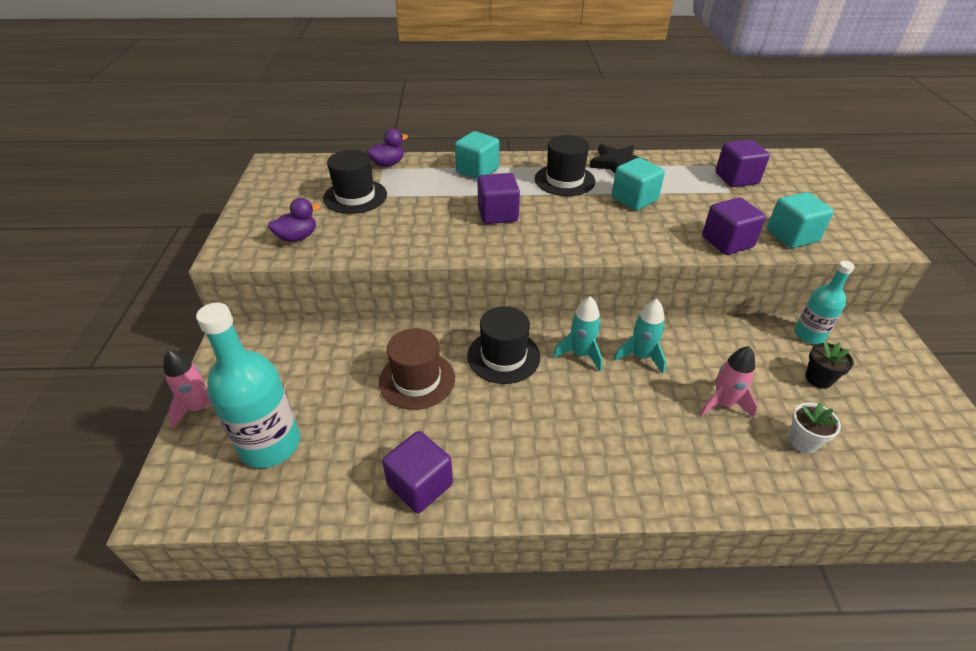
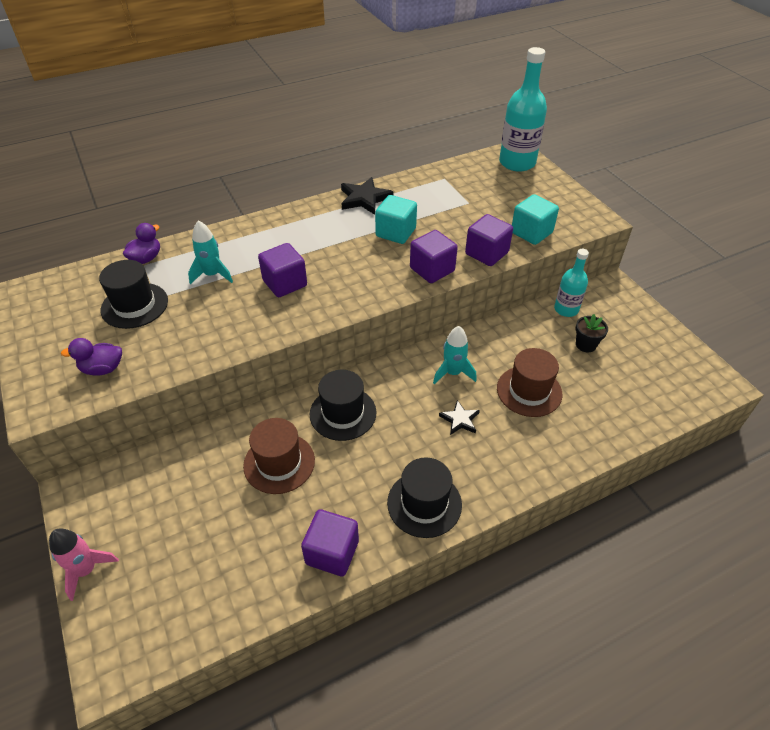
camera: 25 degrees left, 5 degrees up
turquoise bottle [196,303,300,468] -> turquoise bottle moved to [499,47,547,172]
purple duck [268,198,320,242] -> purple duck turned 135 degrees counterclockwise [61,338,122,376]
turquoise cube [455,131,499,179] -> none
black hat [535,135,595,196] -> black hat moved to [387,458,462,538]
turquoise rocket [553,296,603,372] -> turquoise rocket moved to [188,220,233,284]
pink rocket [699,346,758,418] -> brown hat [497,348,563,417]
purple cube [715,140,770,187] -> purple cube moved to [410,230,458,283]
white flower pot [788,402,841,453] -> none
none -> black star [439,400,480,435]

